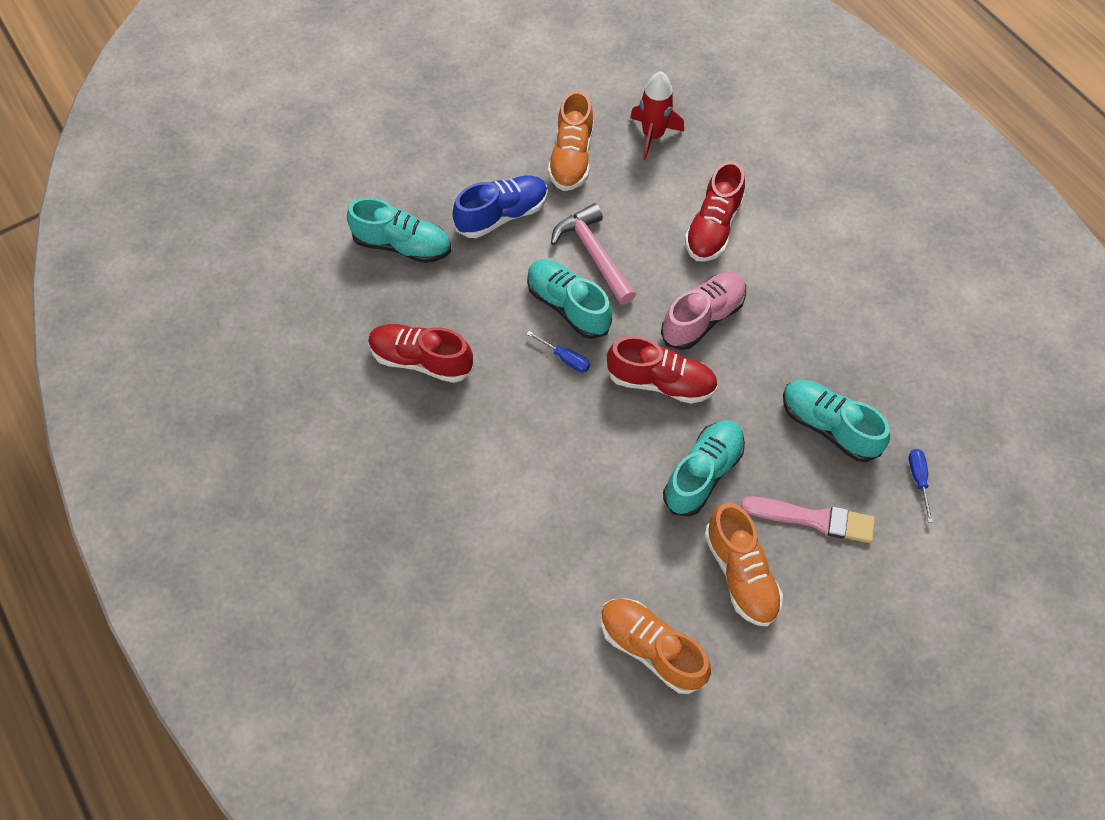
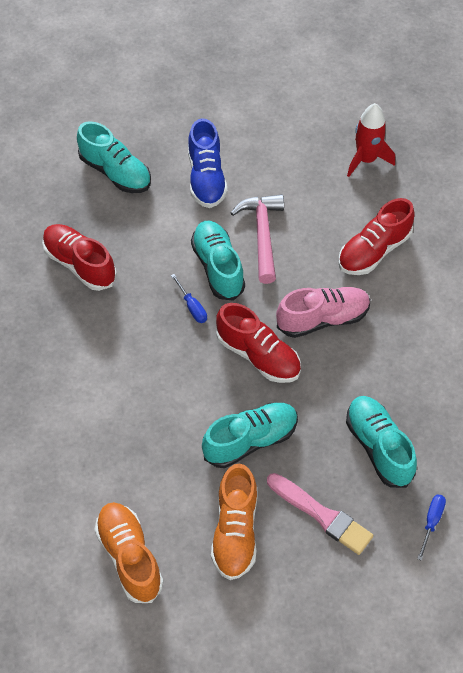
camera: 25 degrees right, 5 degrees down
blue shoe [452,175,548,238] -> blue shoe turned 90 degrees clockwise [188,118,227,208]
orange shoe [548,90,594,191] -> none

